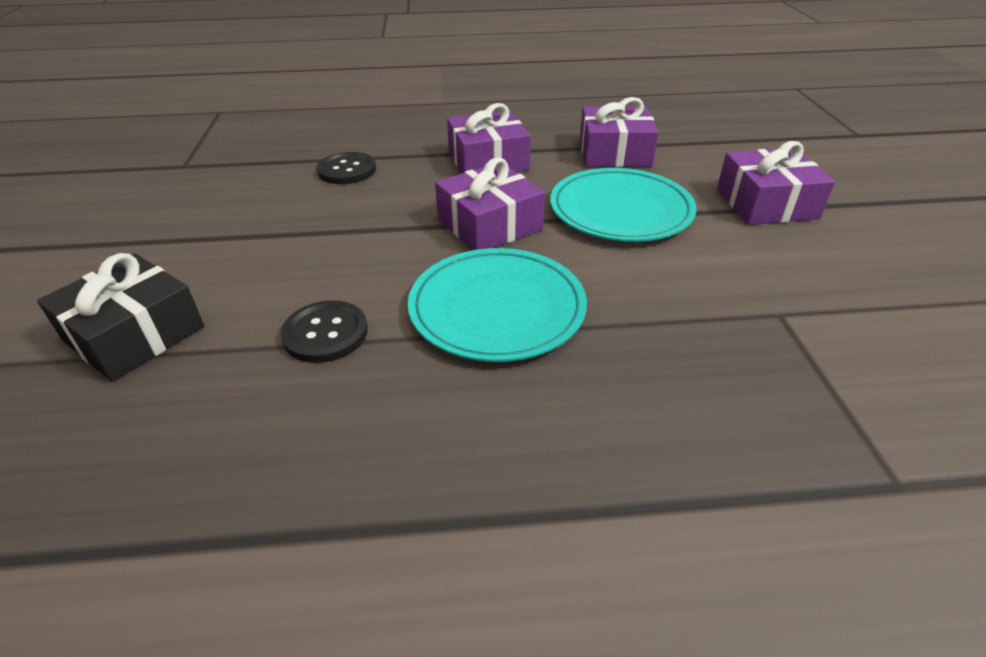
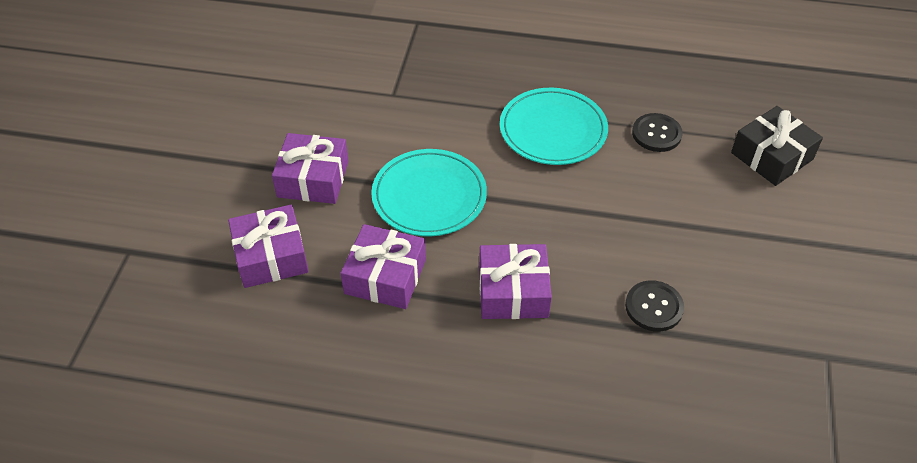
camera: 165 degrees left, 10 degrees up
purple gift [435,158,545,250] -> purple gift moved to [228,205,309,288]

